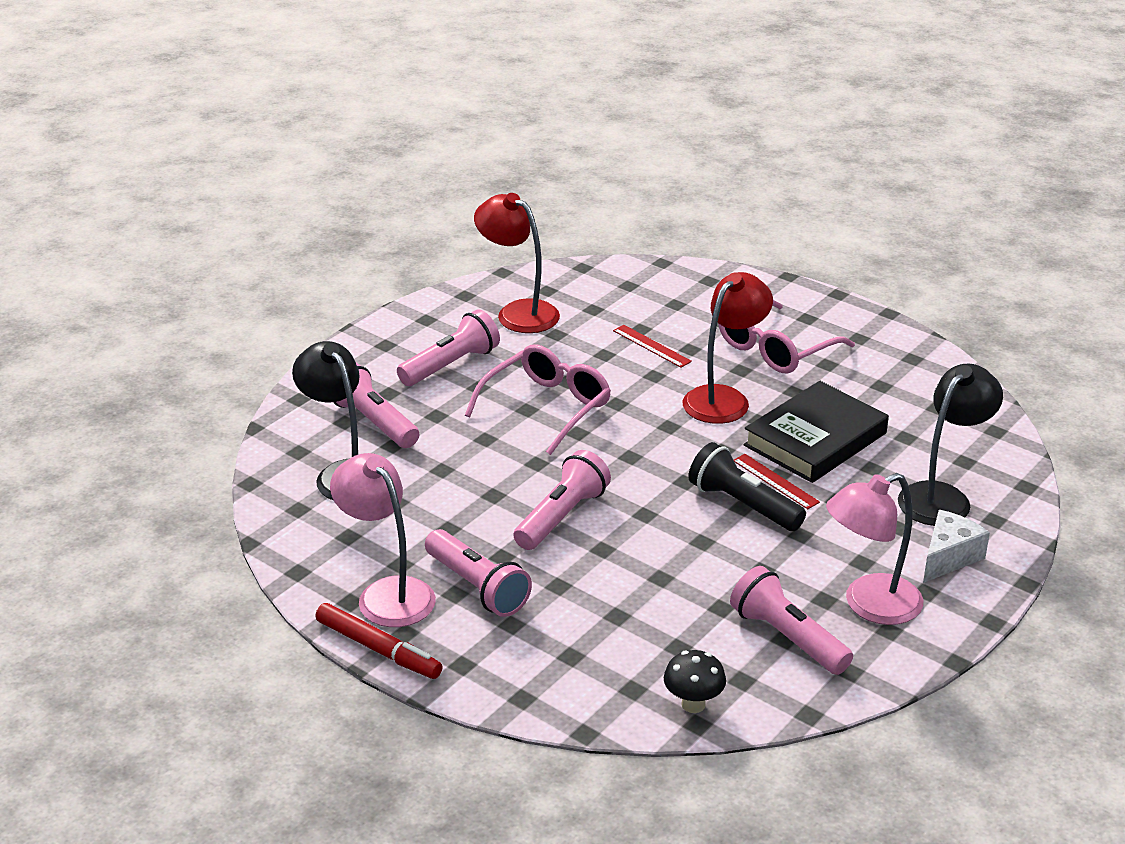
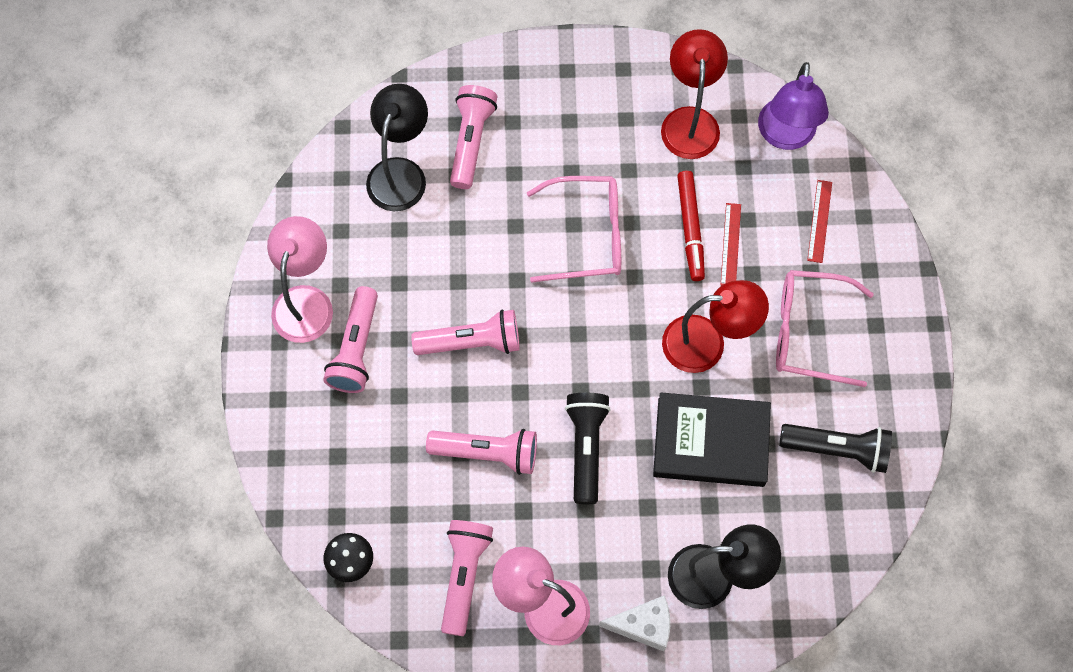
camera: 50 degrees right, 35 degrees up
red marker [315,603,443,679] -> red marker moved to [677,171,705,281]
pink flashlight [397,309,500,386] -> pink flashlight moved to [426,429,537,475]
red ruler [734,454,820,509] -> red ruler moved to [807,180,832,263]
none -> purple lamp [758,62,829,150]
none -> black flashlight [779,424,892,473]

